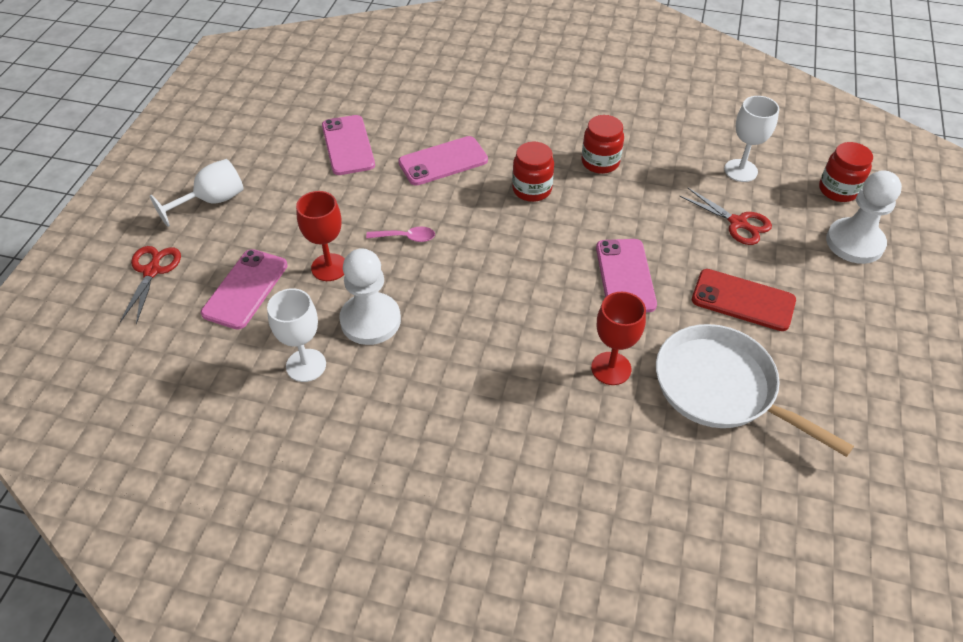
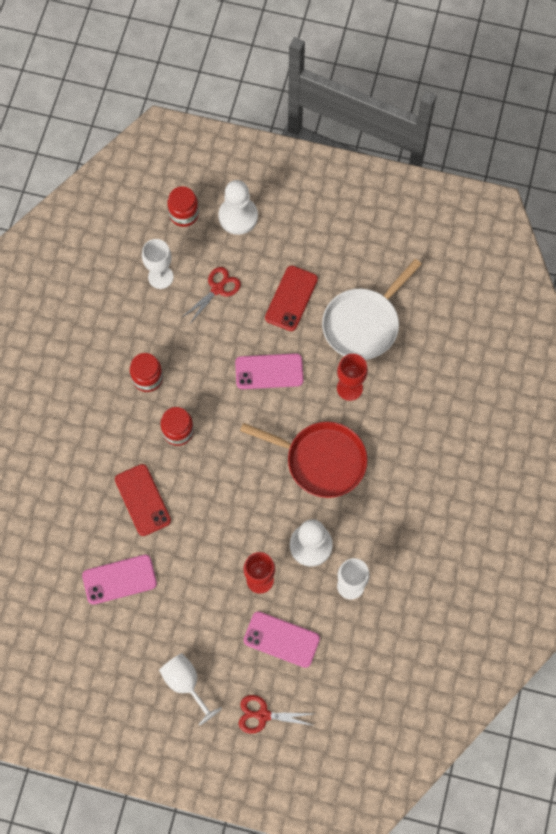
camera: 90 degrees left, 20 degrees up
pink spoon [366,227,435,242] -> none
pink phone [398,136,488,186] -> red phone [115,464,171,536]
none -> red pan [240,422,367,498]

